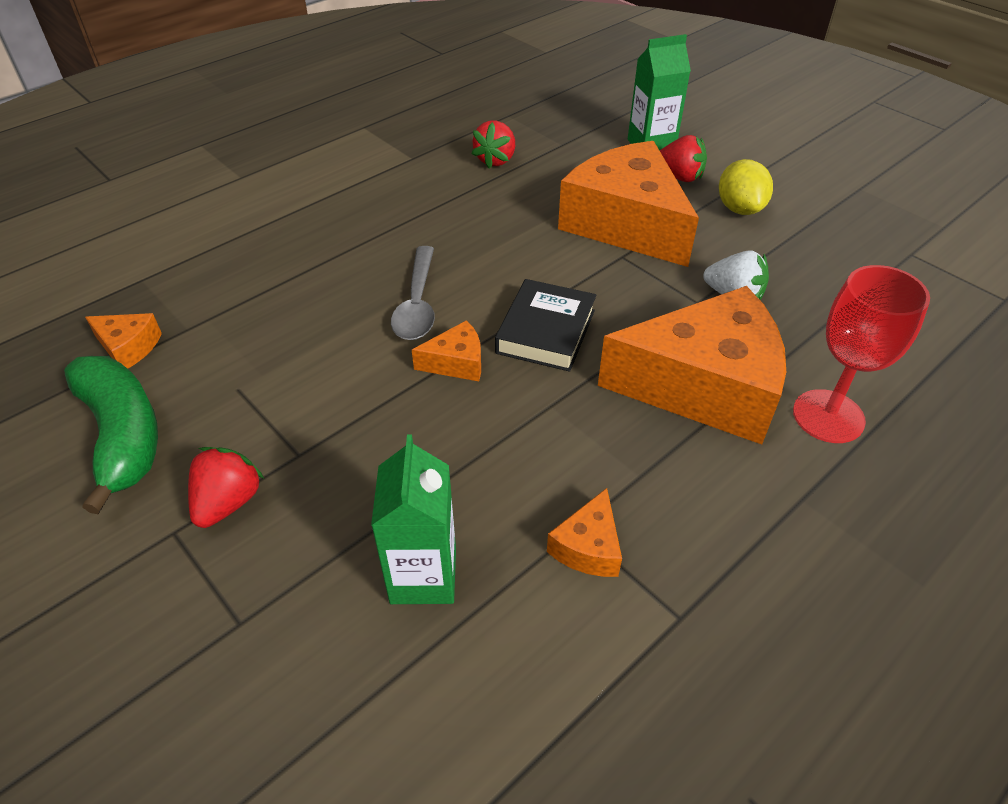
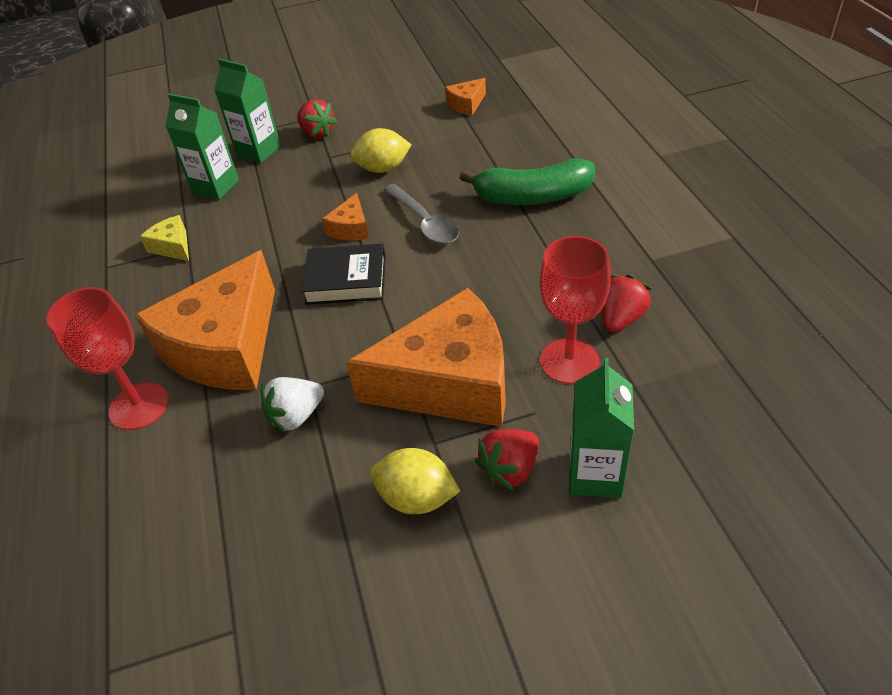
camera: 120 degrees right, 0 degrees up
green banana [64,356,158,514] -> green banana moved to [460,158,595,205]
grey spoon [391,246,435,340] -> grey spoon turned 150 degrees counterclockwise [383,184,459,244]
red strawberry [471,121,515,168] -> red strawberry turned 75 degrees clockwise [601,275,651,332]
black book [495,279,596,372] -> black book turned 45 degrees counterclockwise [301,244,386,305]
orange cheese [547,488,622,577] -> yellow cheese [140,215,189,261]
none -> green carton [214,58,281,163]
none -> yellow lemon [350,128,412,173]
none -> red goblet [539,236,611,384]

